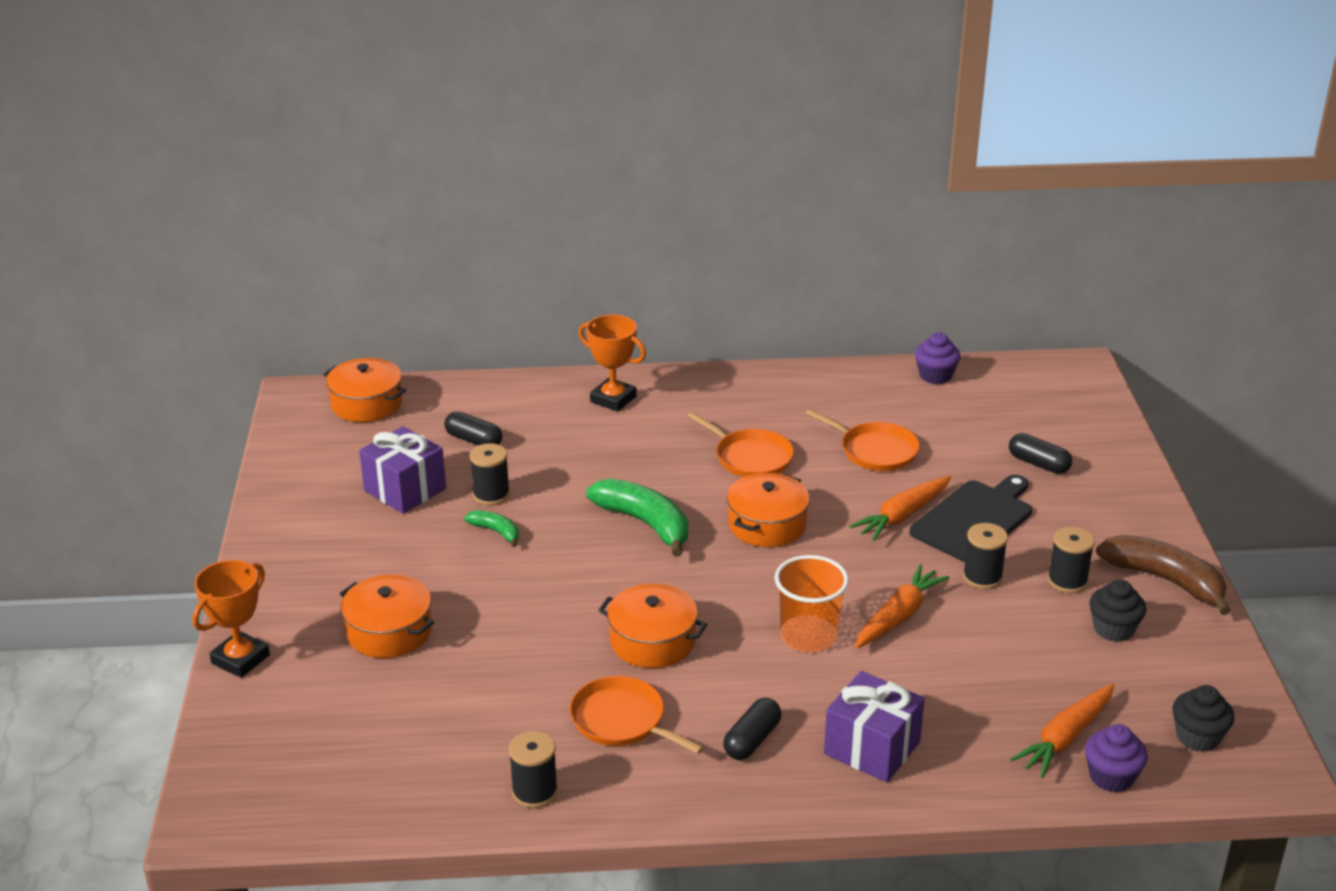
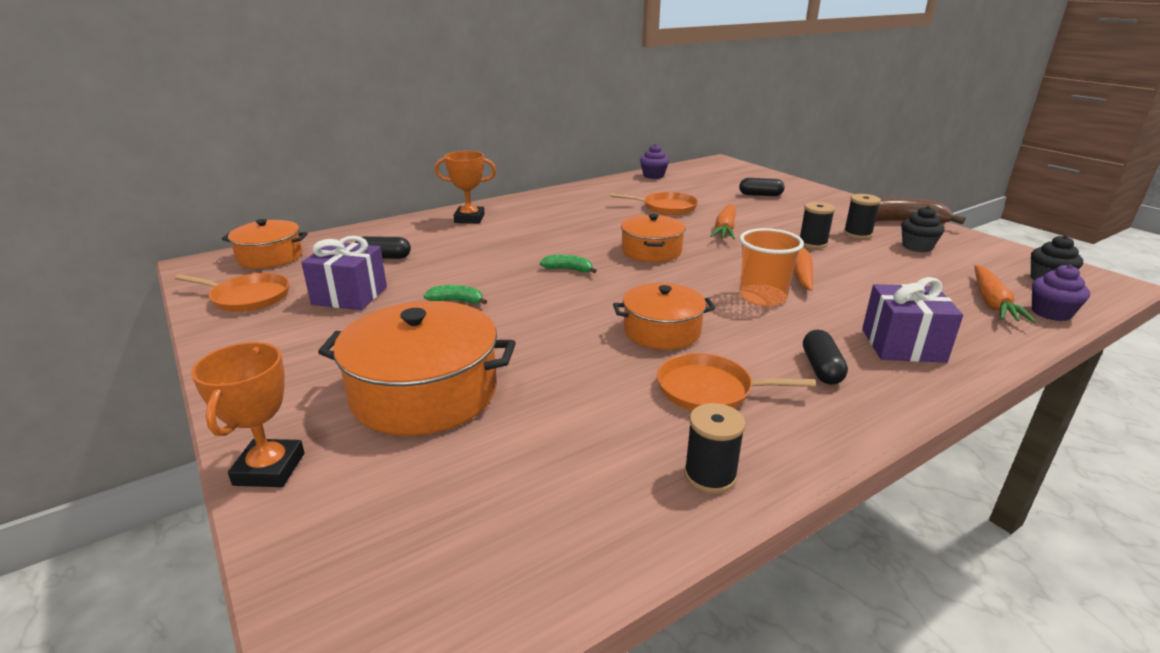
camera: 30 degrees left, 5 degrees down
orange pot [340,575,434,658] -> orange pot [318,301,516,436], size x1.60
black spool [470,443,510,505] -> none
green banana [586,478,688,557] -> green banana [540,255,597,273], size x0.51
orange pan [688,412,794,477] -> orange pan moved to [175,273,289,312]
black cutting board [909,475,1032,562] -> none

